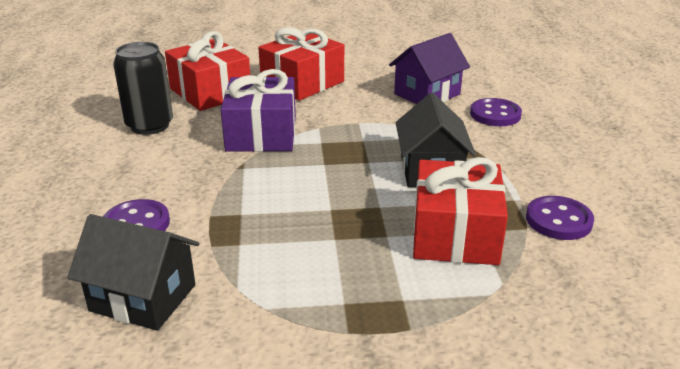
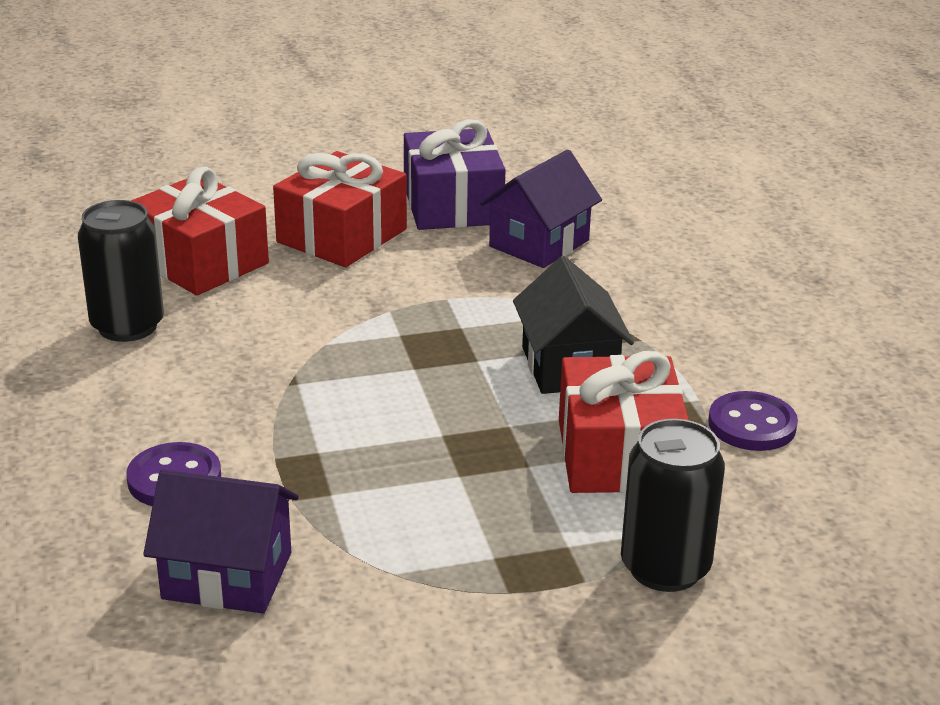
camera: 10 degrees left, 0 degrees up
black house [67,214,199,331] -> purple house [143,470,299,613]
purple gift [221,69,296,152] -> purple gift moved to [404,119,506,230]
purple button [470,98,522,126] -> none
none -> black can [621,419,725,592]

